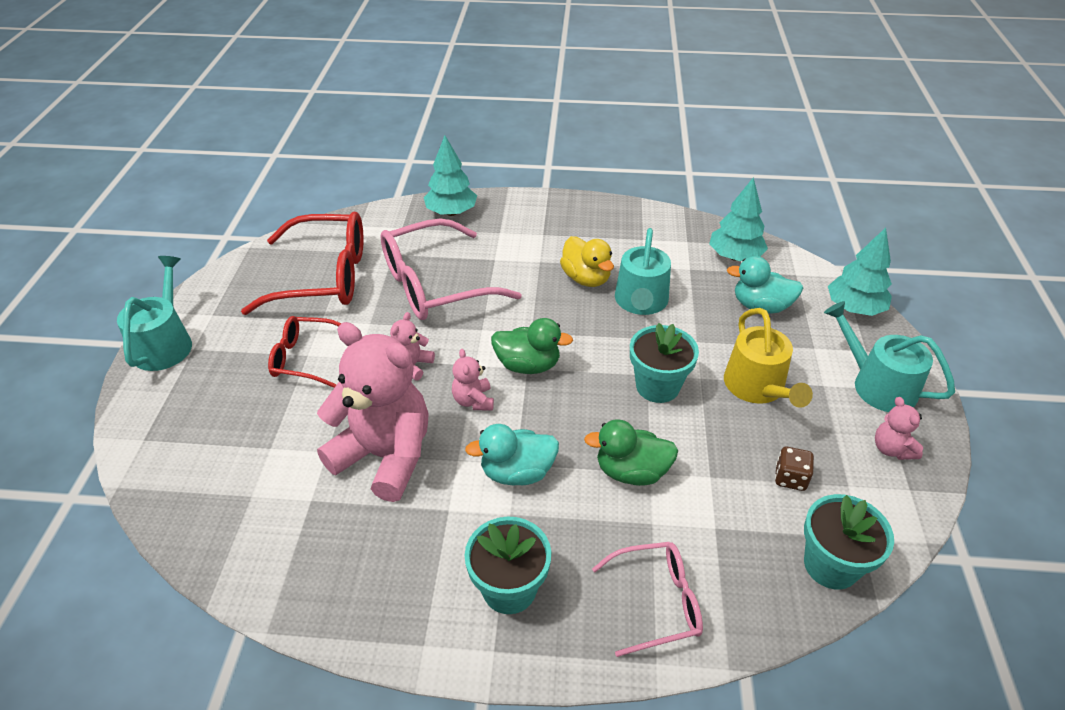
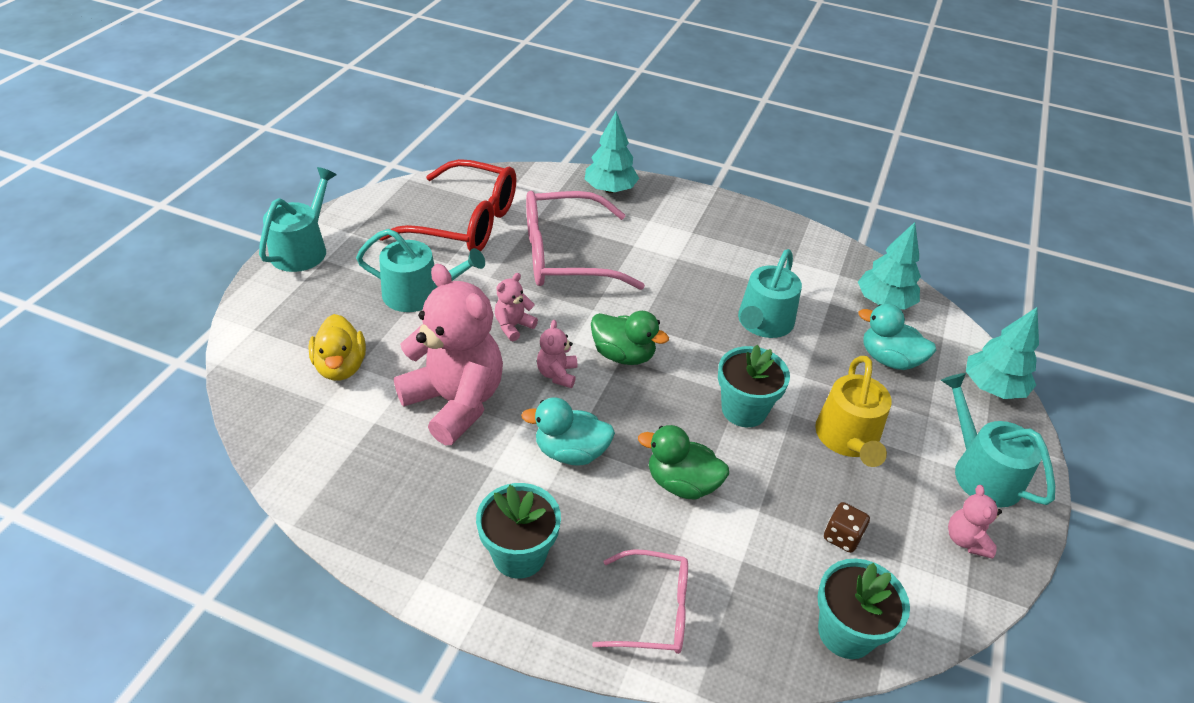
camera: 15 degrees right, 0 degrees up
red glasses [268,316,341,388] -> turquoise watering can [356,229,485,312]
yellow duck [560,236,614,287] -> yellow duck moved to [308,314,366,381]

